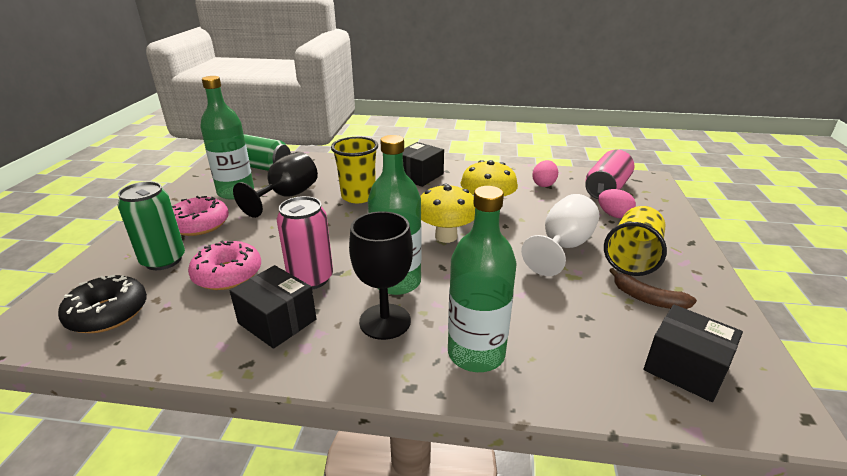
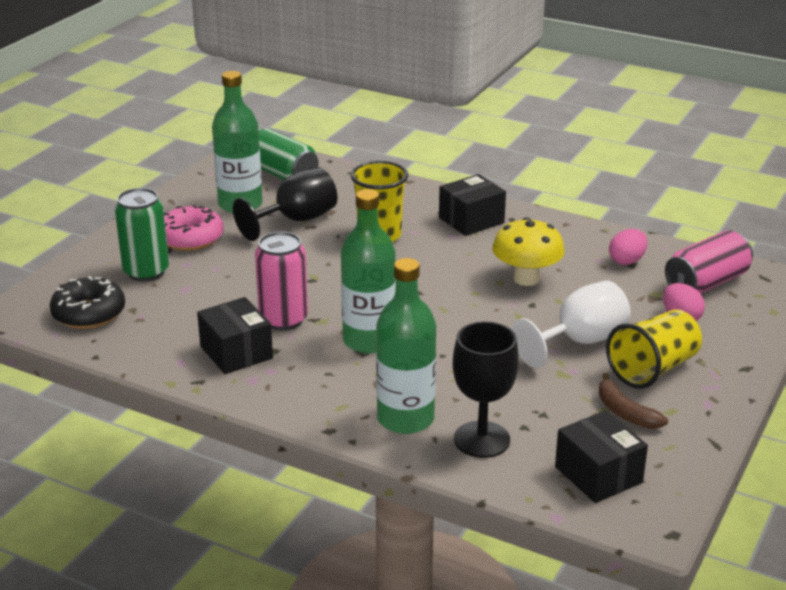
camera: 20 degrees right, 0 degrees up
pink donut [188,240,261,290] -> none
black goblet [349,211,413,340] -> black goblet moved to [453,321,519,458]
yellow mushroom [420,183,475,243] -> none

